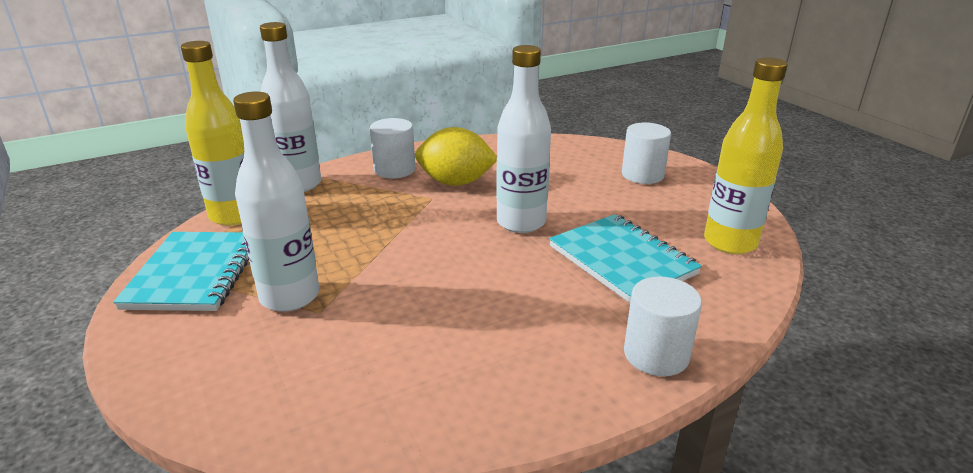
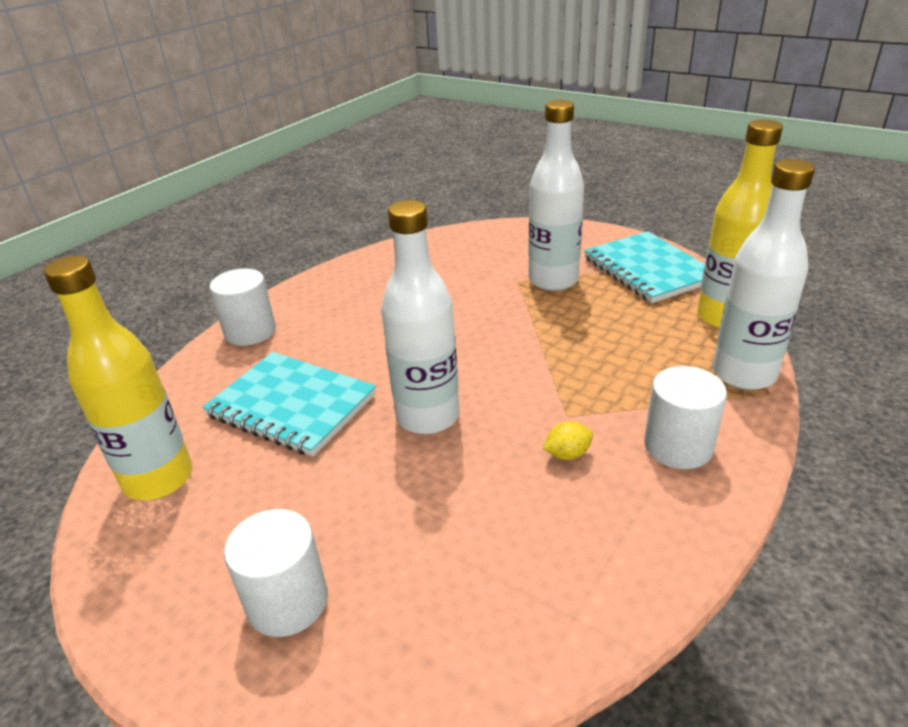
camera: 155 degrees right, 5 degrees up
yellow lemon [415,127,497,186] -> yellow lemon [543,421,593,460], size x0.43

